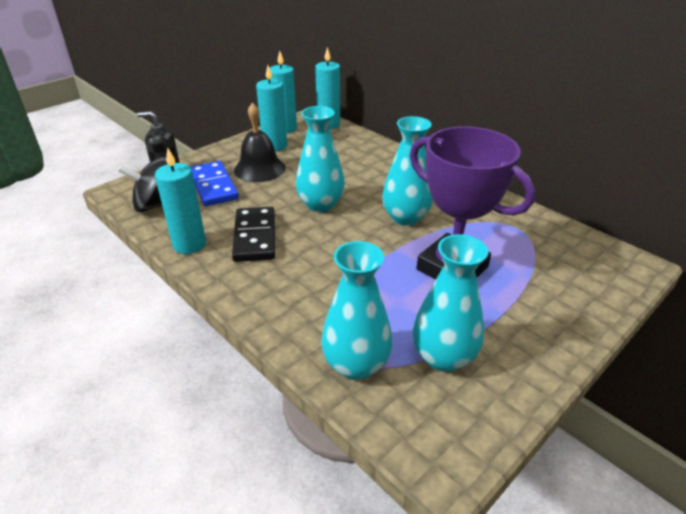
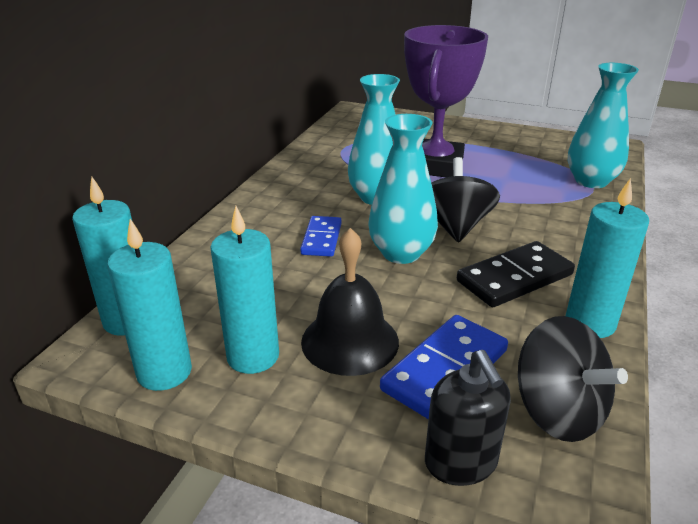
camera: 115 degrees left, 5 degrees down
turquoise vase [413,234,488,372] -> none
none -> blue domino [300,216,342,257]
none -> black spinning top [431,157,500,243]

